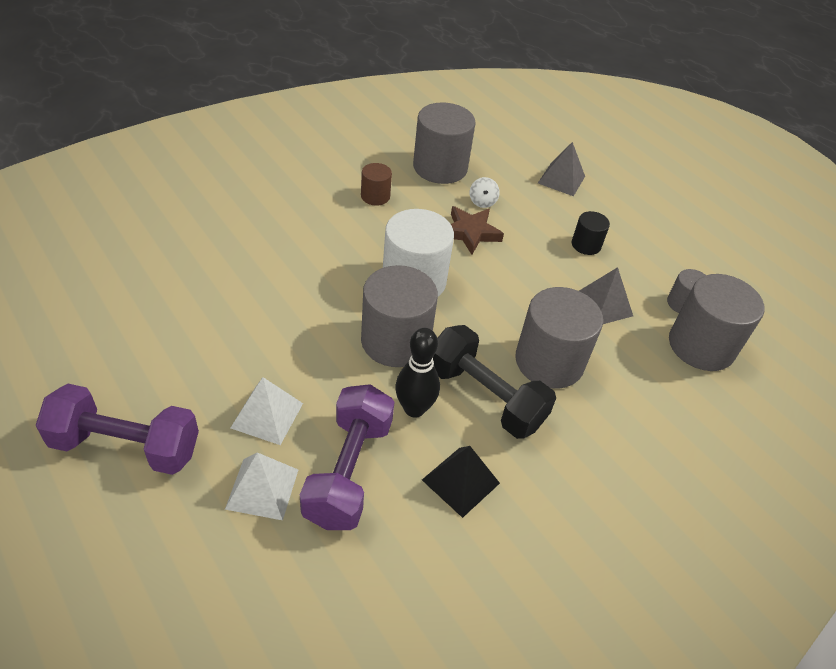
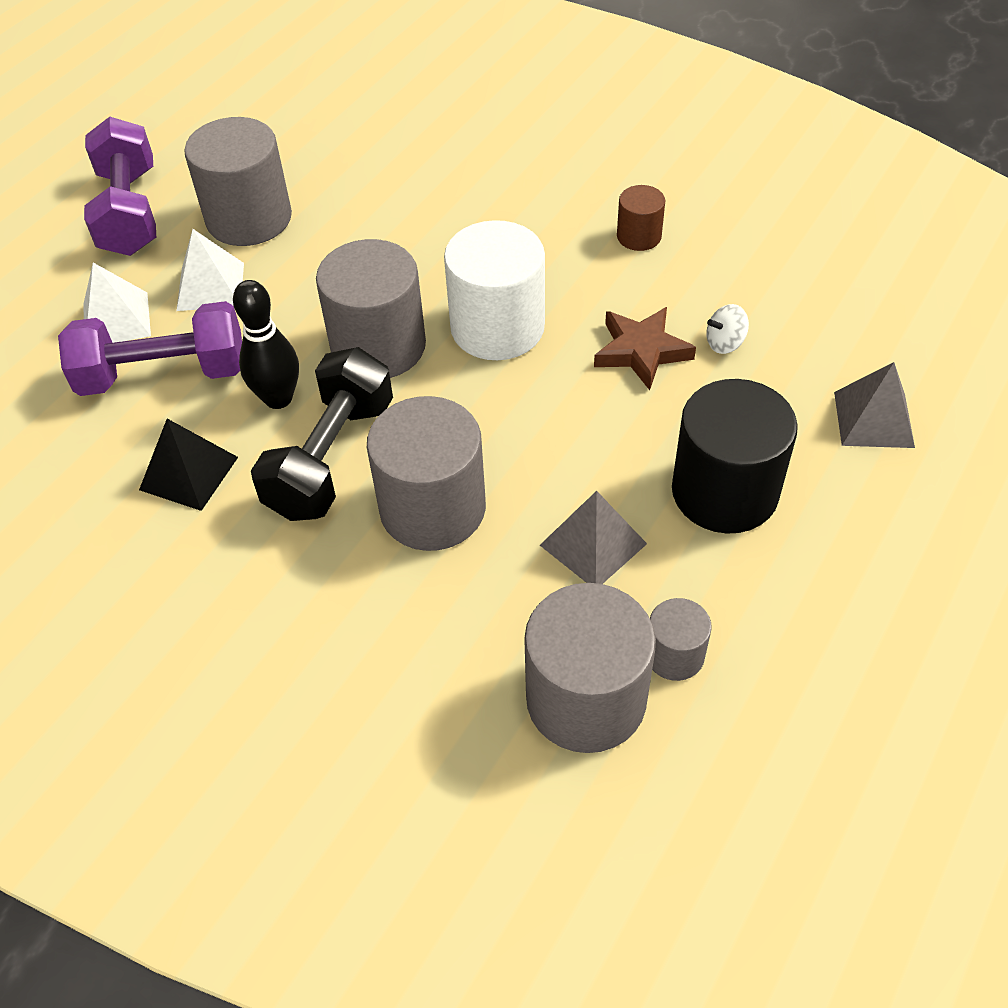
camera: 75 degrees right, 5 degrees up
grey cylinder [413,102,476,184] -> grey cylinder moved to [184,117,292,246]
black cylinder [572,211,610,255] -> black cylinder [672,379,798,533], size x1.98

